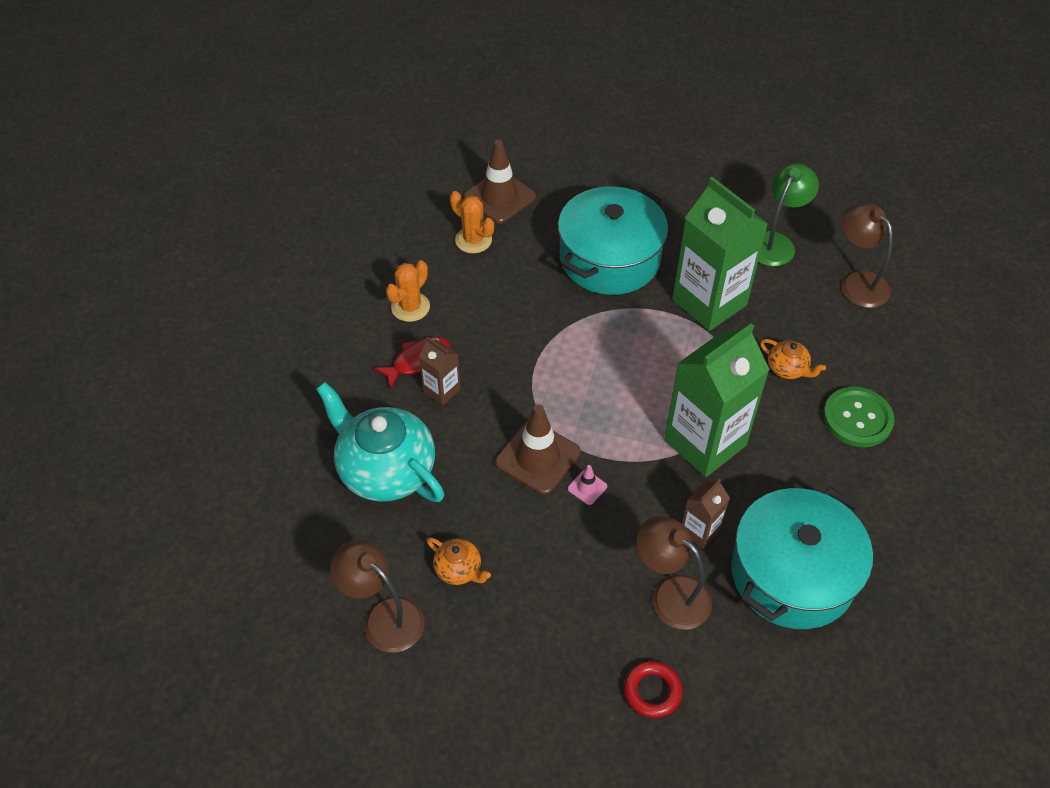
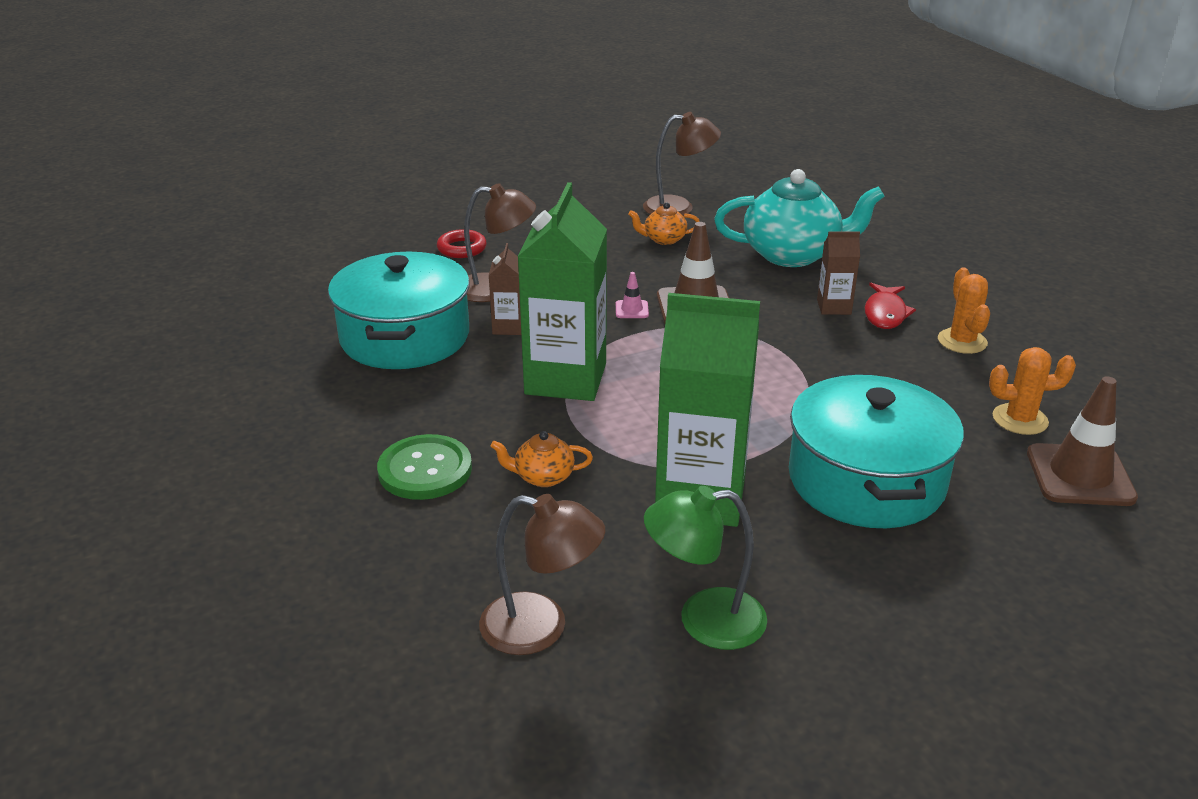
camera: 140 degrees right, 20 degrees down
green lamp [758,163,819,266] -> green lamp turned 90 degrees clockwise [644,486,767,650]

